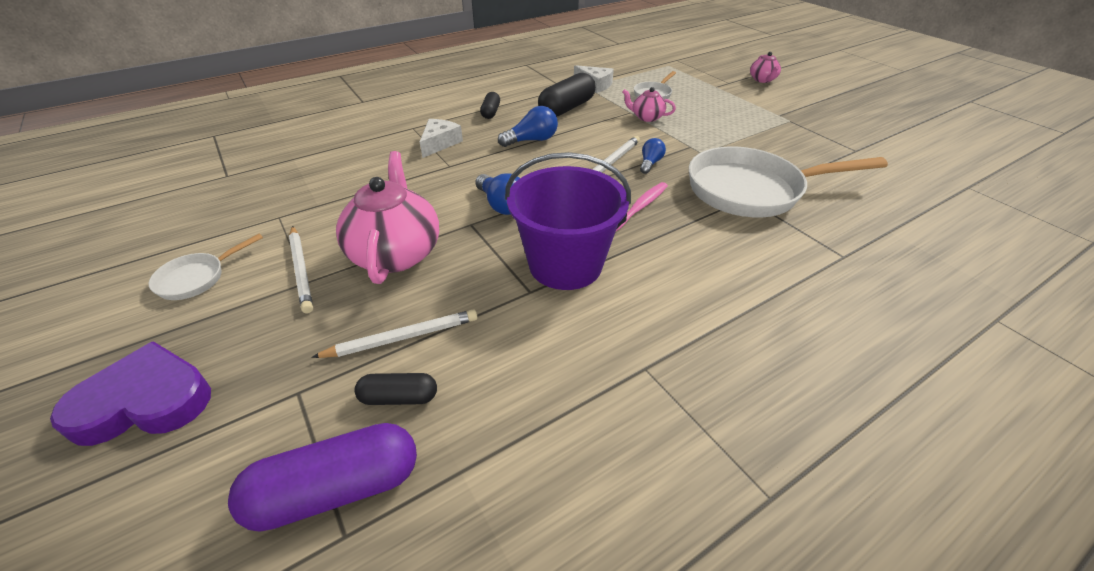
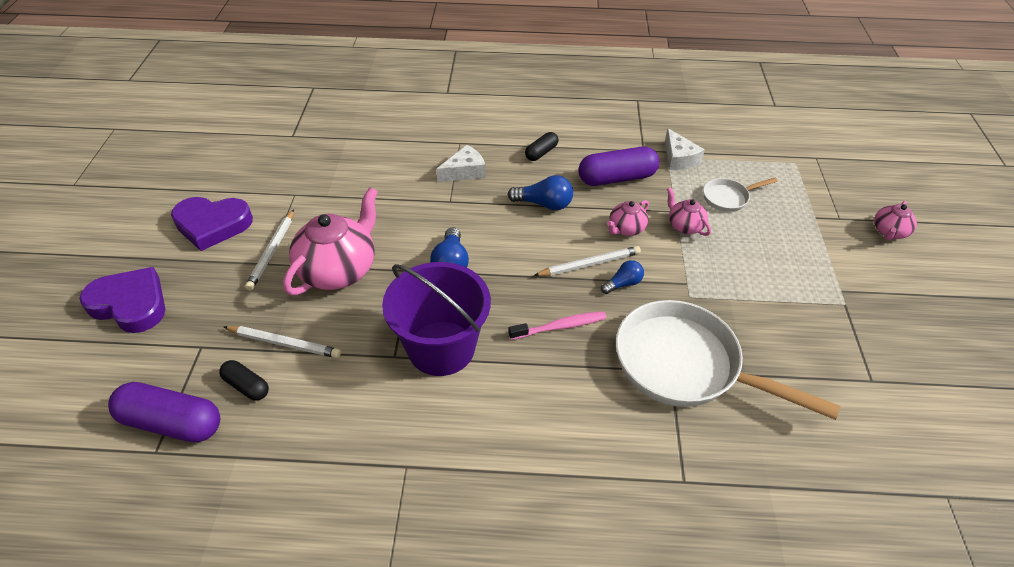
camera: 35 degrees right, 5 degrees up
white pan [149,234,263,300] -> purple heart [171,197,253,251]
black capsule [538,73,596,116] -> purple capsule [578,147,659,186]
none -> pink teapot [607,200,649,236]

